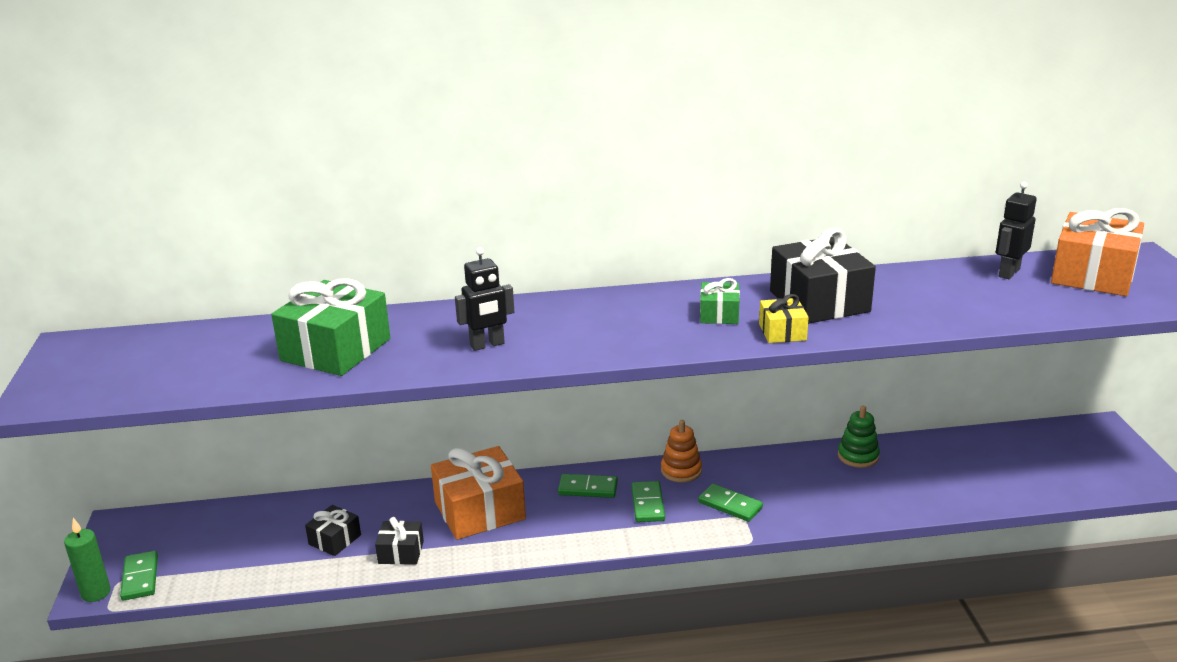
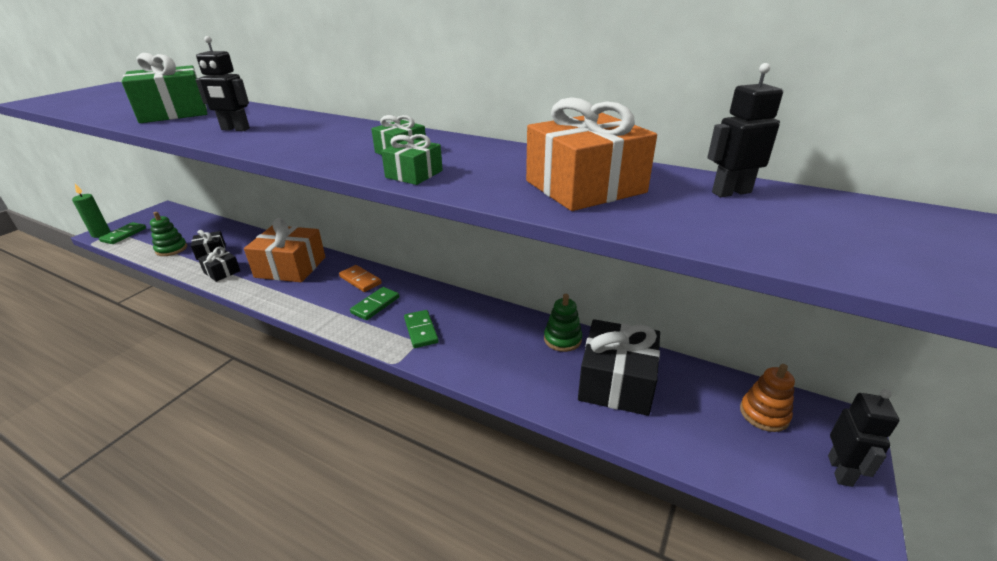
camera: 35 degrees right, 5 degrees up
green domino [558,474,618,498] -> orange domino [339,265,382,292]
orange stacking toy [661,420,702,483] -> orange stacking toy moved to [740,364,795,432]
yellow gift [759,294,809,343] -> green gift [381,134,443,185]
black gift [770,228,876,324] -> black gift moved to [578,319,660,416]
orange gift [1051,208,1144,296] -> orange gift moved to [526,97,657,211]
none -> green stacking toy [150,212,187,256]
none -> black robot [828,389,899,487]

